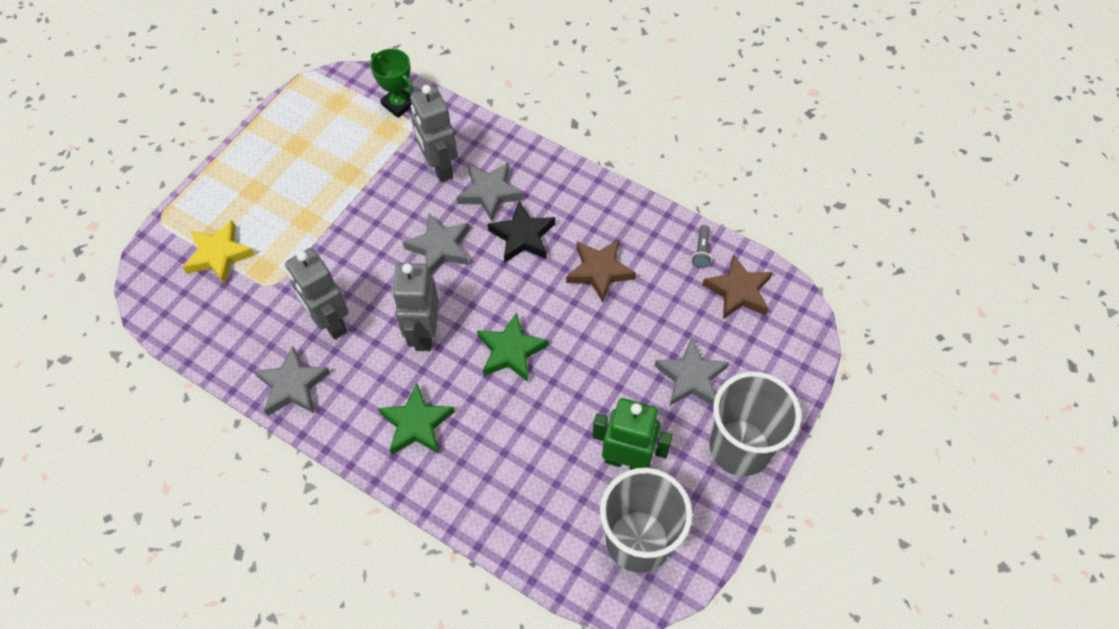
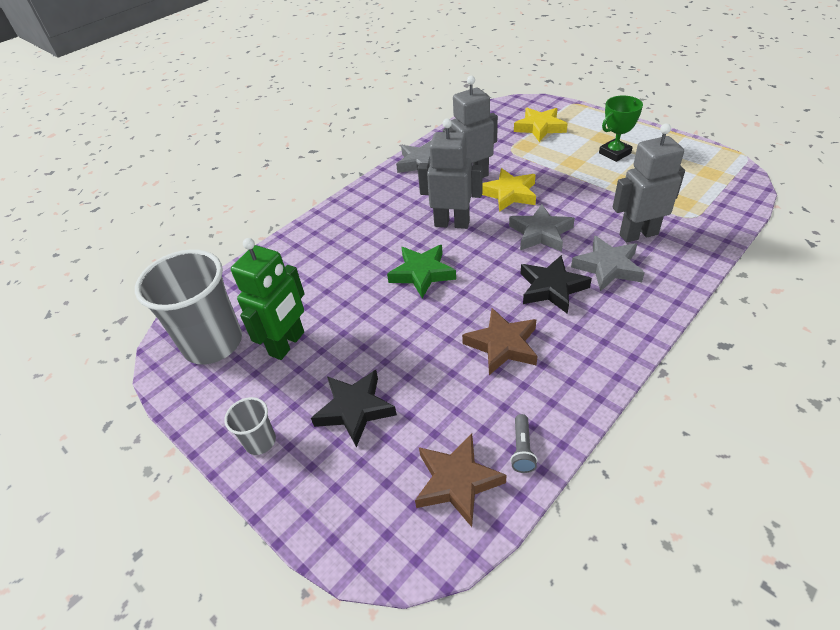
camera: 105 degrees right, 15 degrees down
green trophy [370,49,414,118] -> green trophy moved to [599,96,643,162]
green star [378,383,455,455] -> none
grey star [655,338,729,405] -> black star [311,370,397,448]
grey flashlight [692,225,712,268] -> grey flashlight turned 105 degrees counterclockwise [510,414,538,473]
grey cup [710,371,801,476] -> grey cup [224,397,276,455], size x0.46
none -> yellow star [482,168,536,212]

